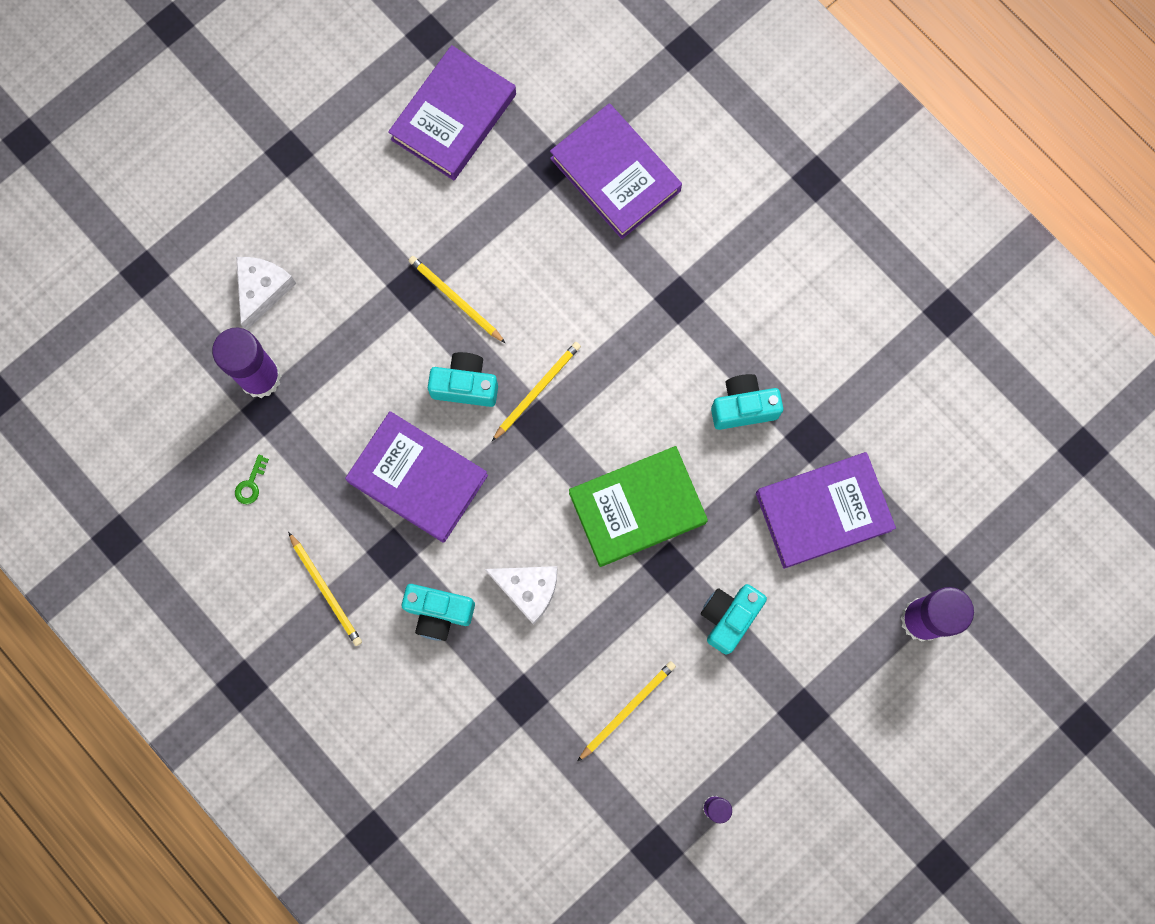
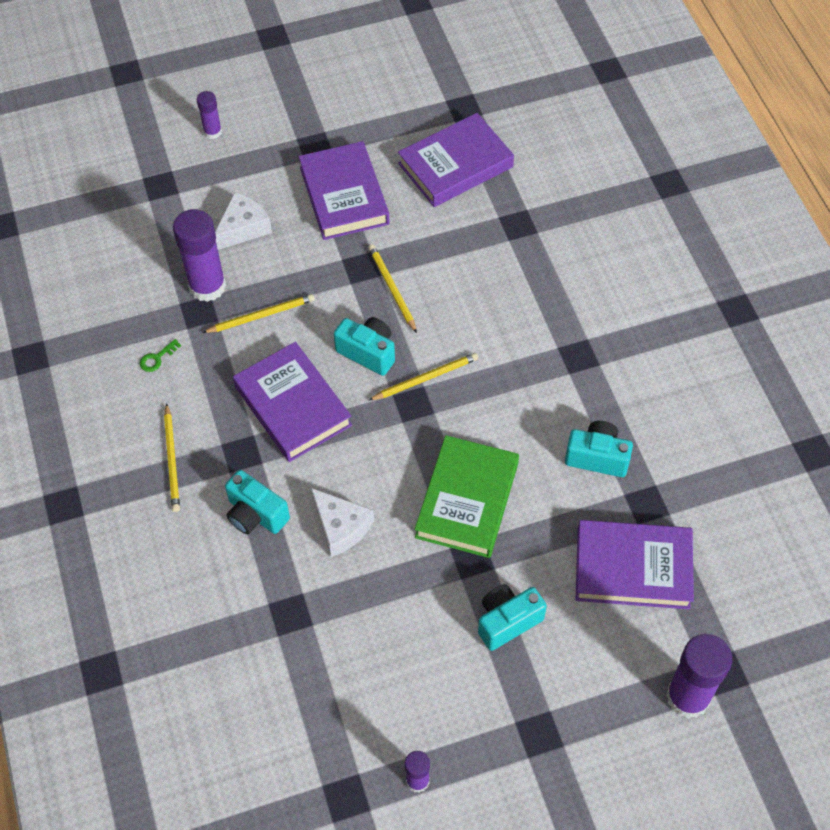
camera: 25 degrees right, 20 degrees down
purple book [550,103,682,239] -> purple book moved to [299,141,389,240]
green book [569,446,708,567] -> green book turned 75 degrees counterclockwise [415,435,519,558]
yellow pencil [577,661,676,762] -> yellow pencil moved to [202,294,315,333]
none -> purple glue stick [197,91,222,139]

